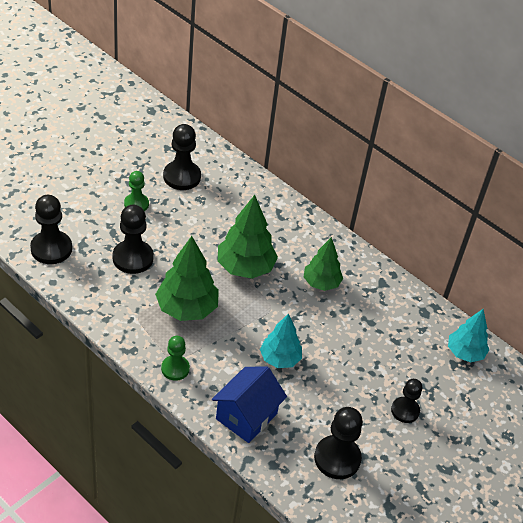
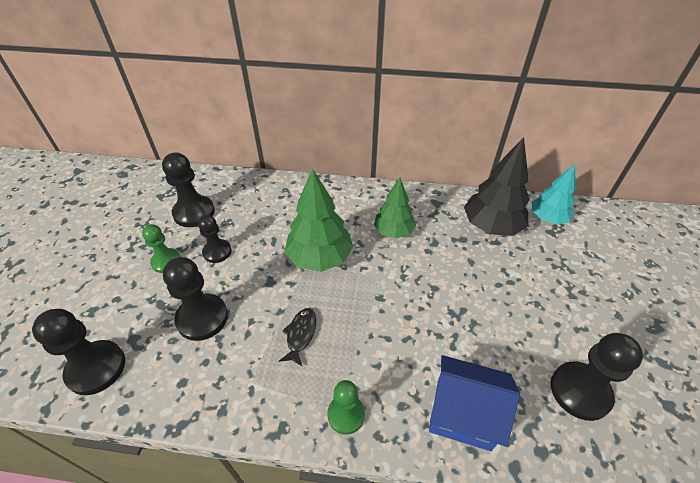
camera: 30 degrees left, 0 degrees up
green tree [155,236,219,321] -> black fish [279,308,316,366]
blue house [212,366,287,443] -> blue house turned 75 degrees counterclockwise [429,355,520,451]
turquoise tree [260,313,302,368] -> none
black pawn [391,379,422,423] -> black pawn moved to [198,215,232,263]
none -> black tree [464,137,530,236]

